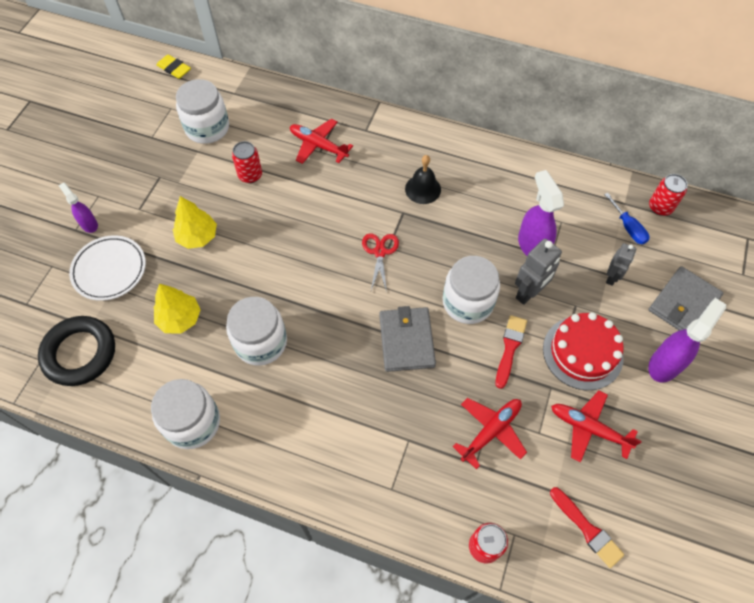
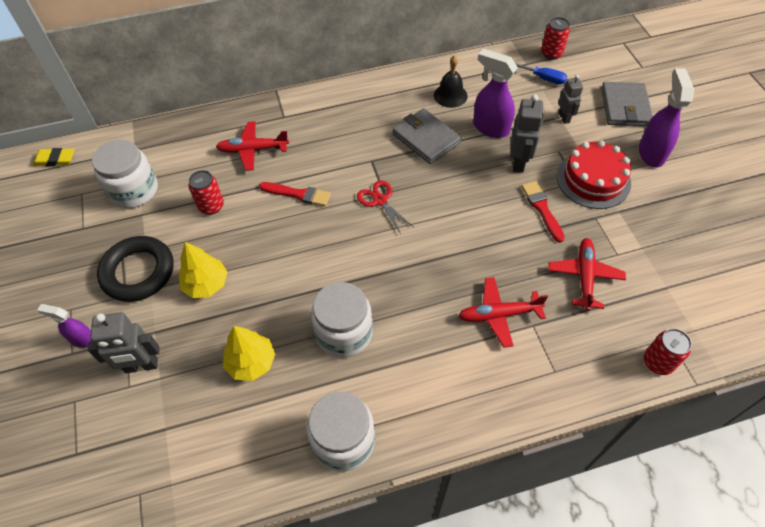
camera: 35 degrees left, 5 degrees down
black ring [38,316,115,386] -> black ring moved to [97,236,173,302]
white plate [69,236,146,301] -> grey robot [87,312,160,373]
grey wallet [379,306,436,372] -> grey wallet moved to [393,108,462,164]
black bell [405,155,441,204] -> black bell moved to [434,55,468,108]
white jar [443,256,500,324] -> none
red brush [550,487,624,568] -> red brush moved to [259,182,331,206]
red plane [551,391,642,462] -> red plane moved to [458,277,548,348]

